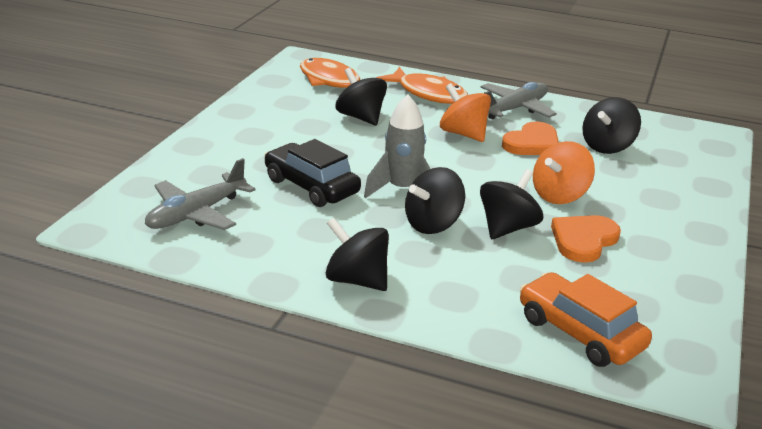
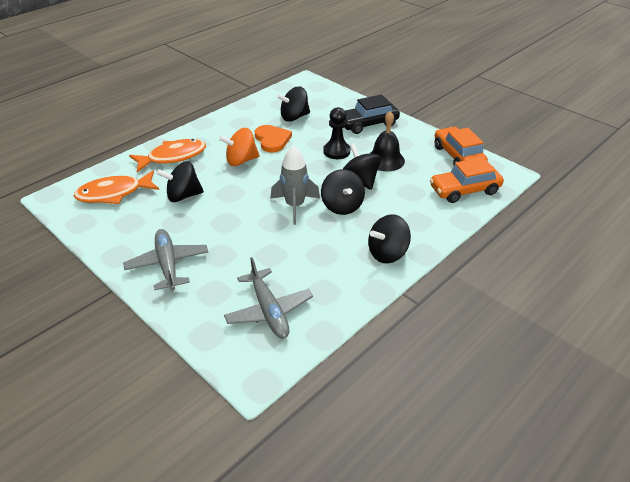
camera: 65 degrees left, 10 degrees up
black car [264,139,361,207] -> black car moved to [344,94,400,134]
grey plane [480,82,557,119] -> grey plane moved to [123,229,208,290]
orange spinning top [533,141,595,204] -> black pawn [323,107,350,159]
orange heart [551,215,621,263] -> black bell [370,111,405,171]
black spinning top [582,97,641,154] -> black spinning top turned 90 degrees clockwise [277,86,310,122]
none -> orange car [435,127,488,165]

